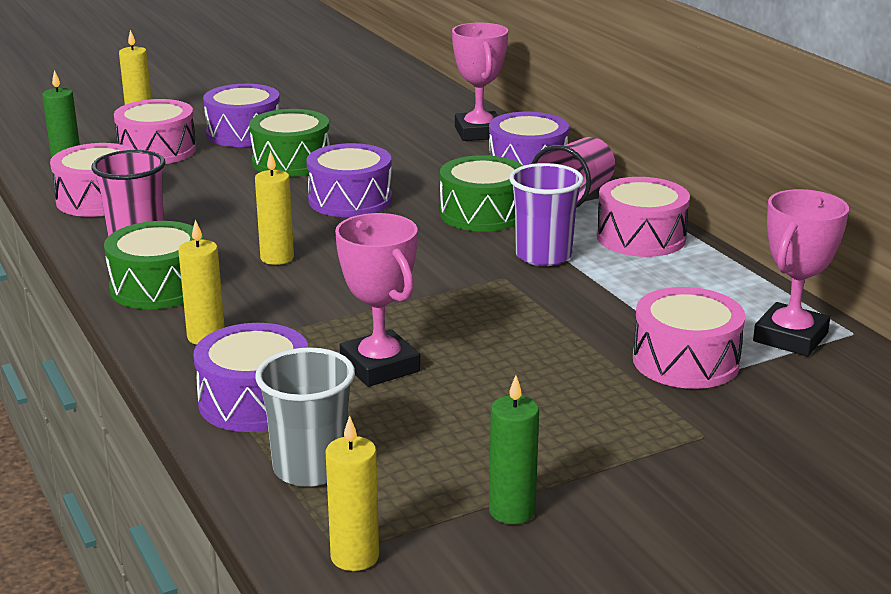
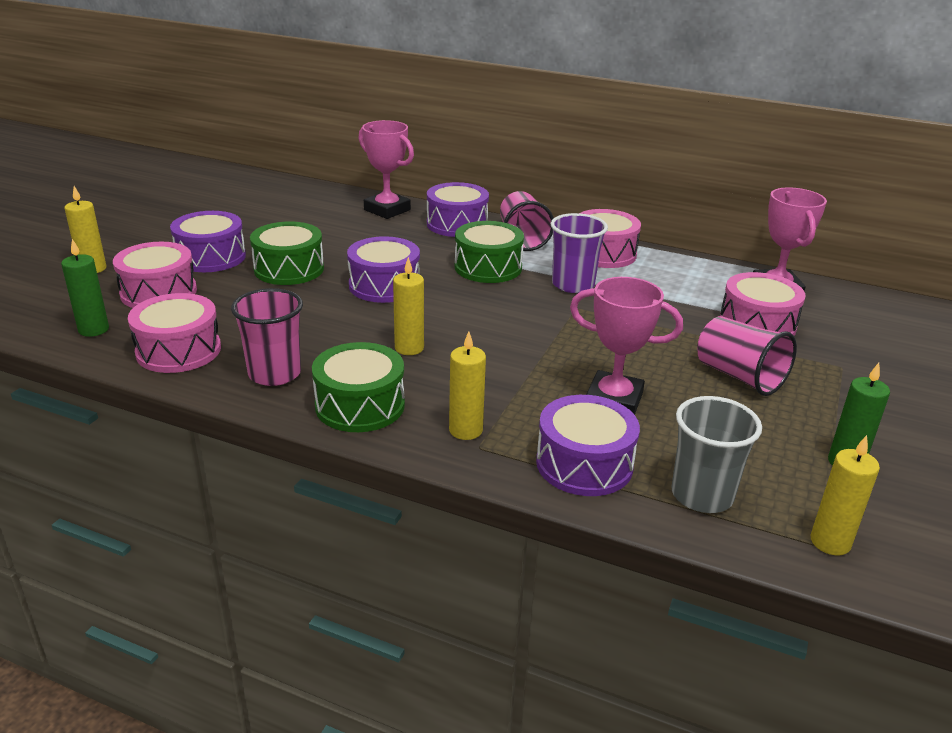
camera: 40 degrees left, 5 degrees up
none -> pink cup [697,316,797,396]

